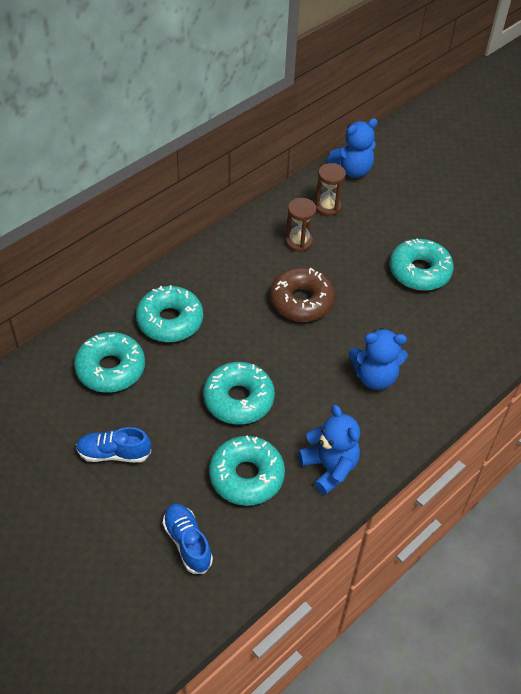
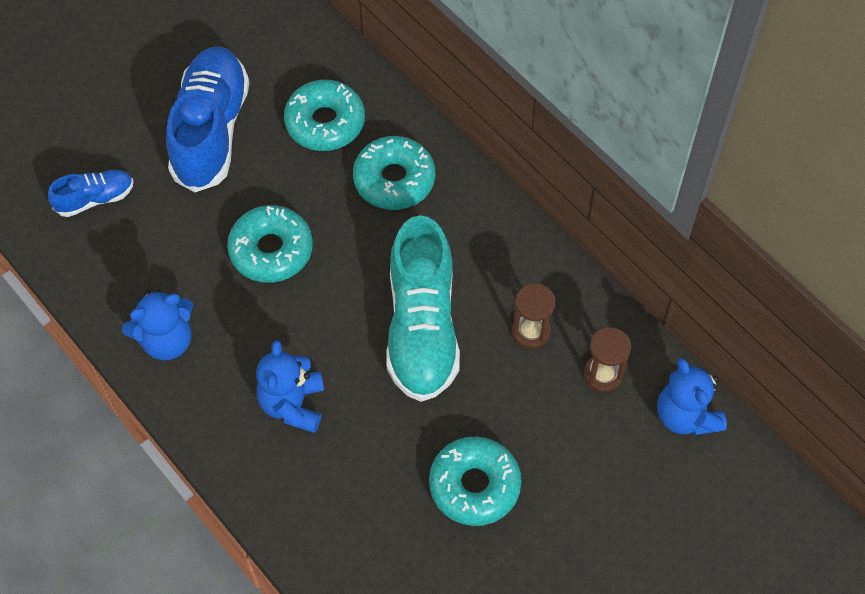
camera: 95 degrees right, 10 degrees up
blue shoe [76,427,151,463] -> blue shoe [166,46,250,192], size x2.02
turquoise donut [209,436,285,506] -> none
brown donut [270,267,336,322] -> turquoise shoe [386,215,460,402]

